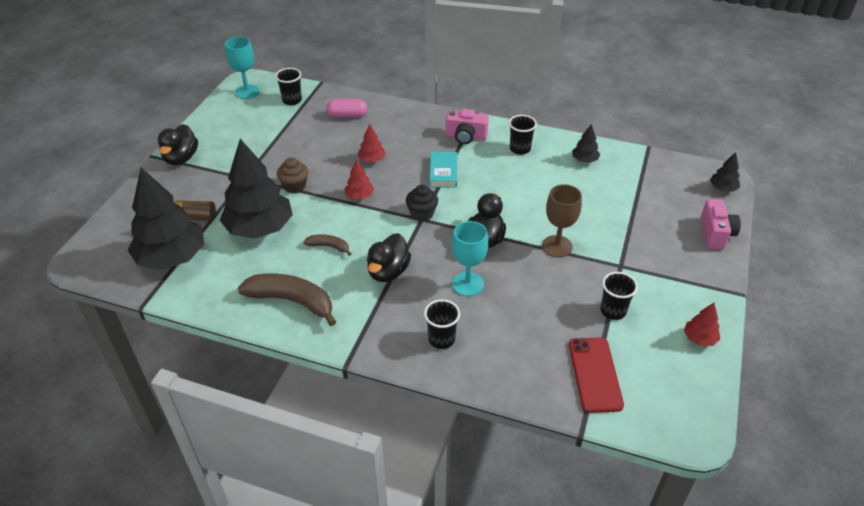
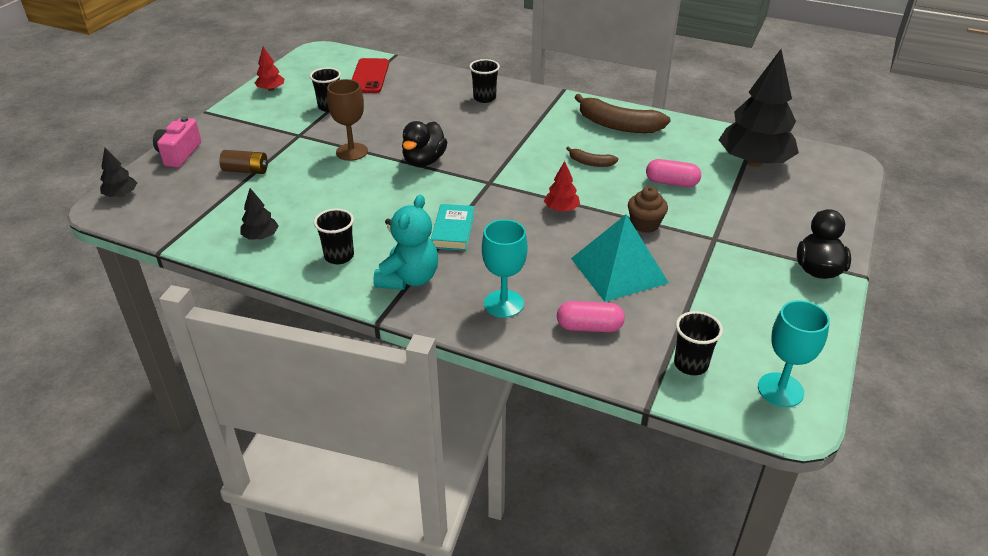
camera: 175 degrees left, 5 degrees down
brown battery [174,200,216,221] -> brown battery moved to [220,150,268,174]
black tree [220,139,293,239] -> pink capsule [646,159,701,187]
red tree [358,124,386,163] -> none
black duck [367,233,411,282] -> none
black cupcake [406,185,438,221] -> none
pink camera [446,109,489,144] -> turquoise teddy bear [373,195,438,290]
turquoise goblet [452,221,488,296] -> turquoise goblet moved to [482,219,528,318]
none -> turquoise pyramid [571,214,669,302]

